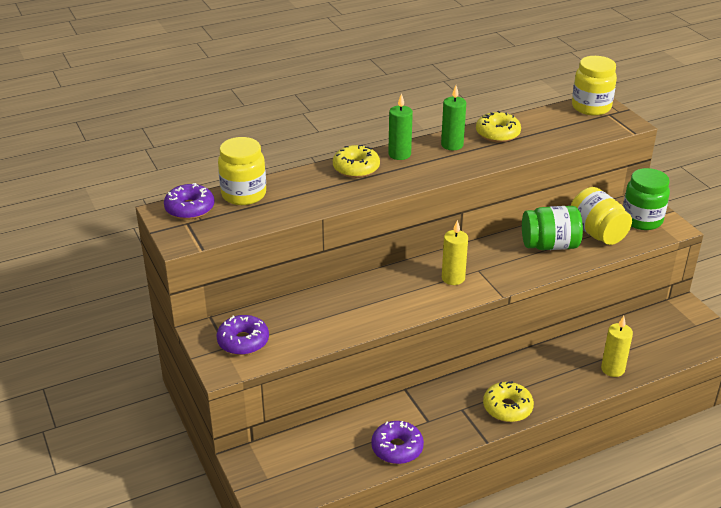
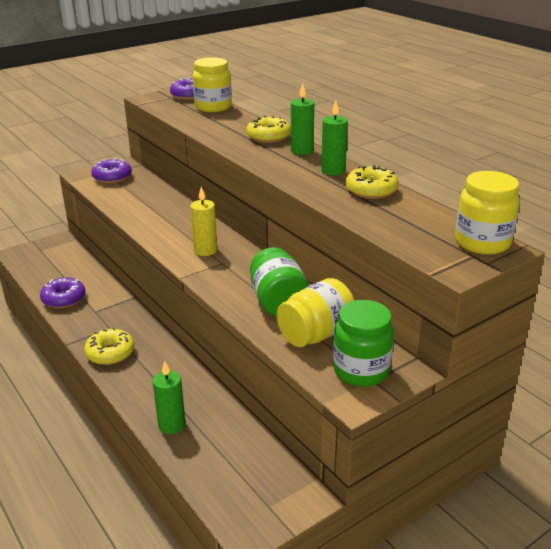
camera: 80 degrees right, 5 degrees down
yellow candle [601,316,633,377] -> green candle [153,361,186,434]

